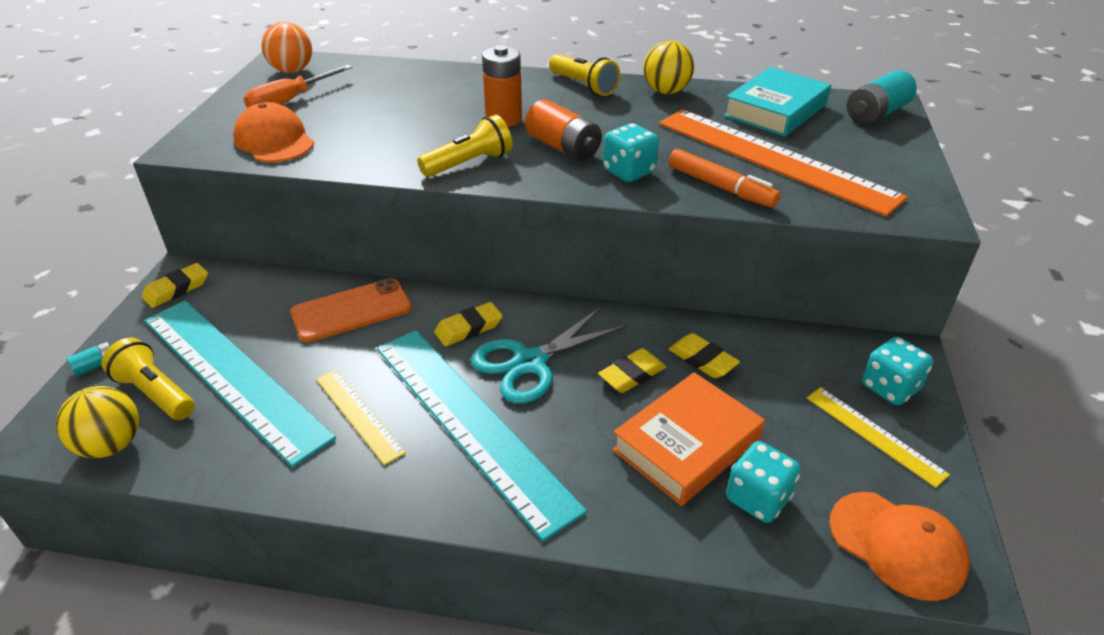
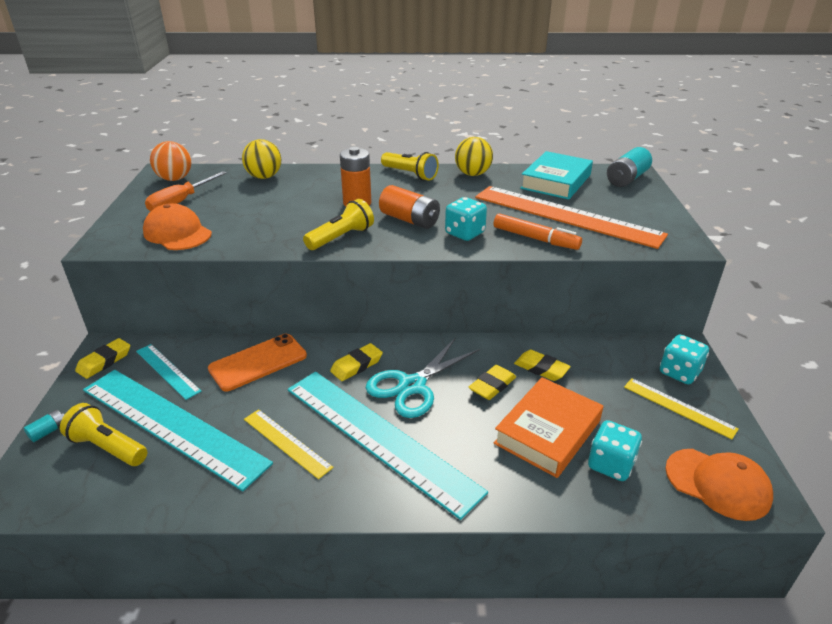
camera: 10 degrees left, 5 degrees down
yellow ball [56,386,139,458] -> yellow ball moved to [242,139,281,179]
none -> turquoise ruler [136,344,202,400]

